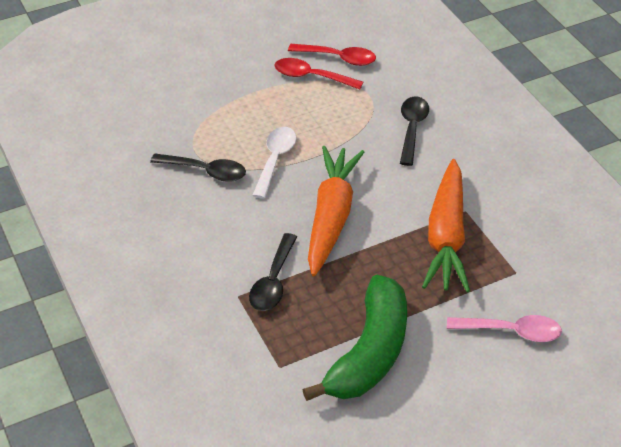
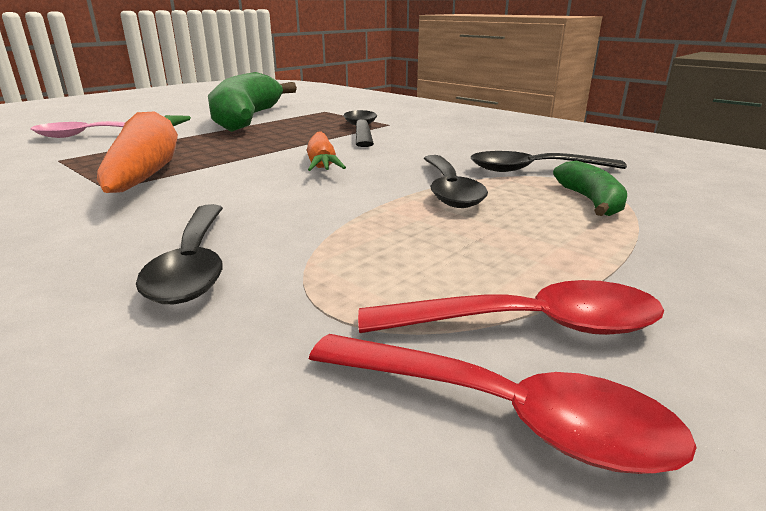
camera: 160 degrees right, 20 degrees down
white spoon [252,127,296,199] -> black spoon [423,155,488,208]
red spoon [288,44,376,66] -> red spoon turned 150 degrees counterclockwise [309,334,697,474]
orange carrot [308,146,364,276] -> orange carrot [307,132,346,171], size x0.53
none -> green banana [553,161,627,216]

